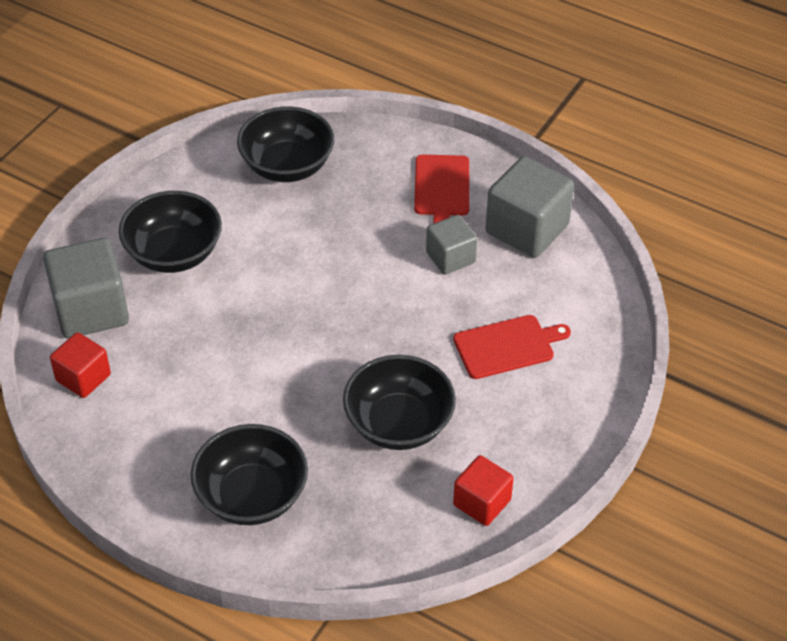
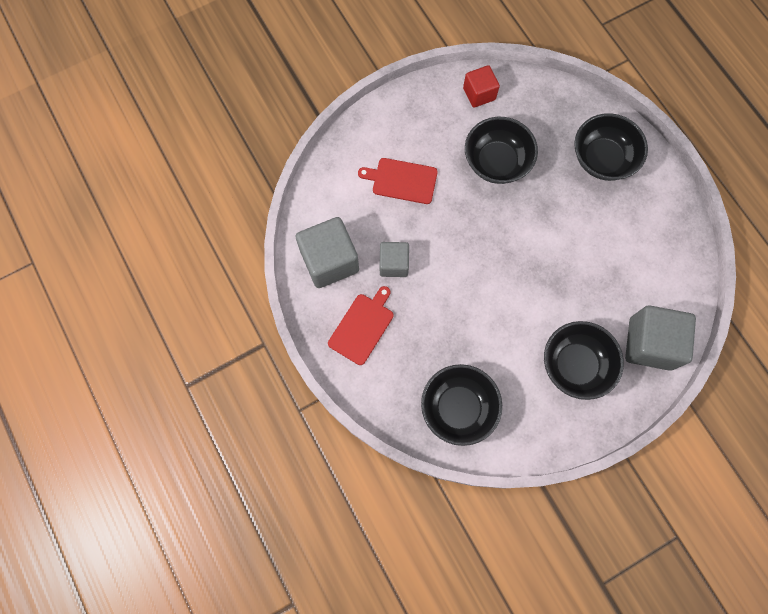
camera: 150 degrees left, 25 degrees up
red cube [50,332,111,398] -> none

